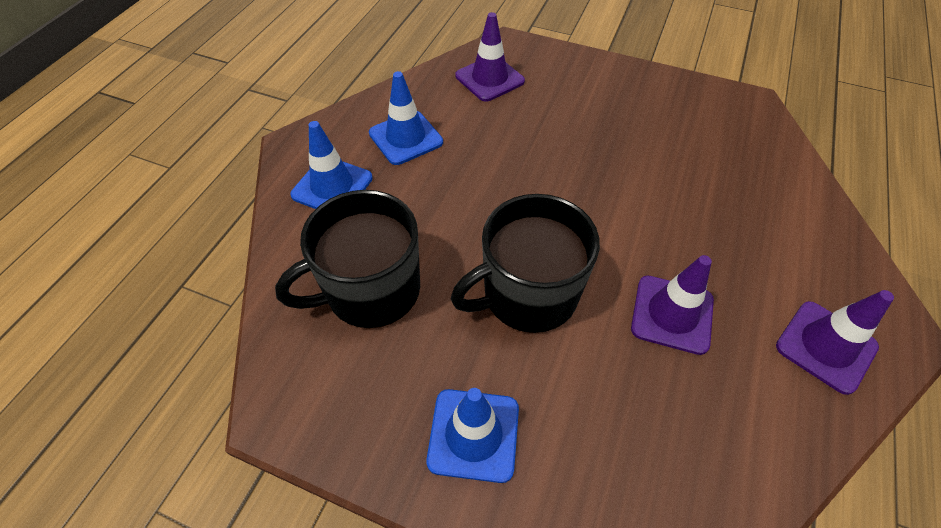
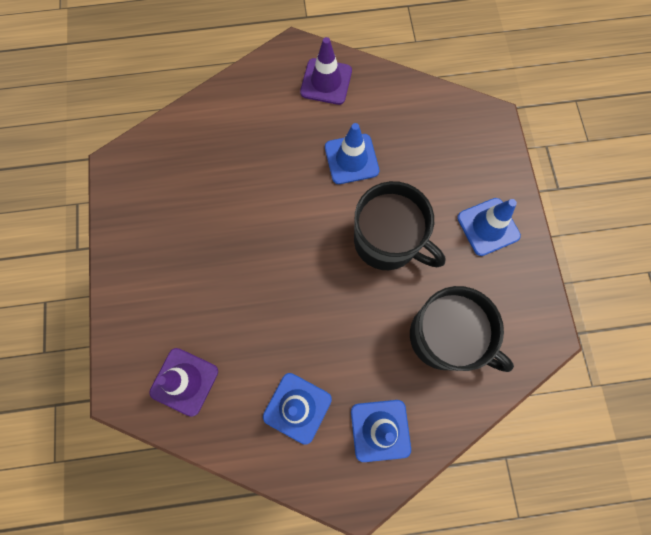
camera: 120 degrees left, 20 degrees up
purple traffic cone [631,255,714,355] -> blue traffic cone [325,123,379,184]

